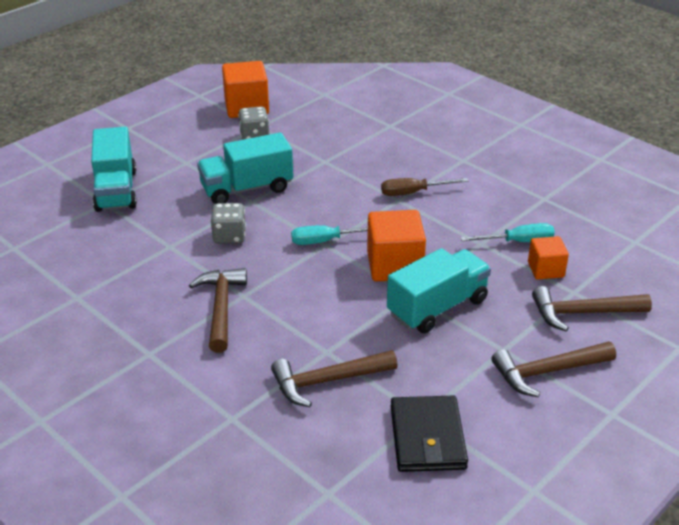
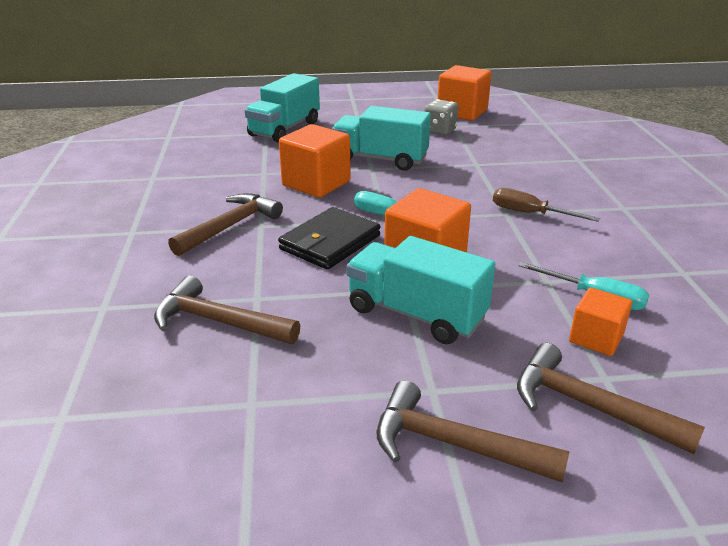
camera: 40 degrees right, 5 degrees down
grey dice [210,203,246,244] -> orange cube [279,124,351,198]
turquoise truck [387,248,491,333] -> turquoise truck turned 150 degrees counterclockwise [346,236,495,344]
black wallet [391,395,468,472] -> black wallet moved to [278,207,380,270]

